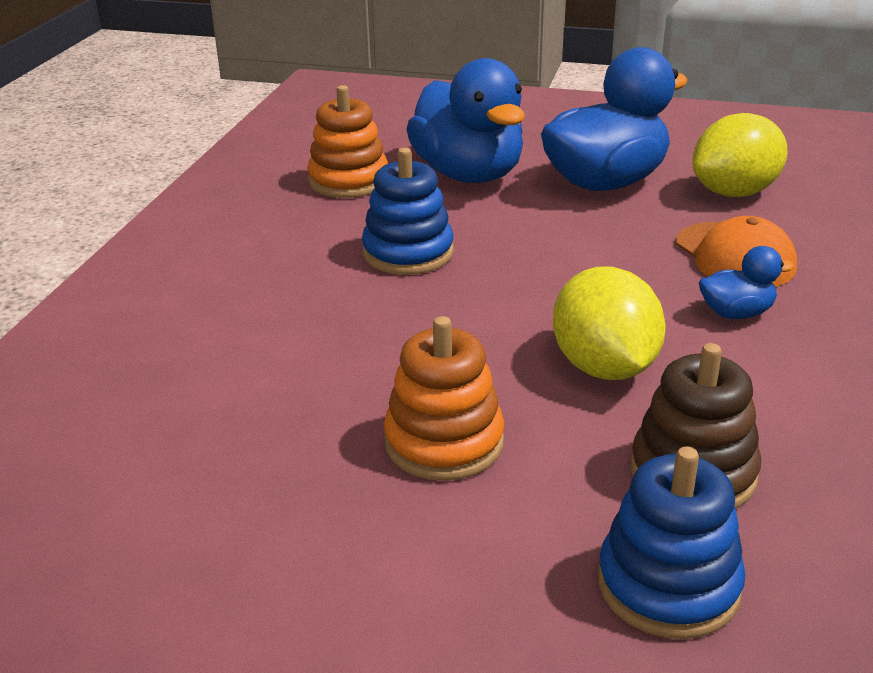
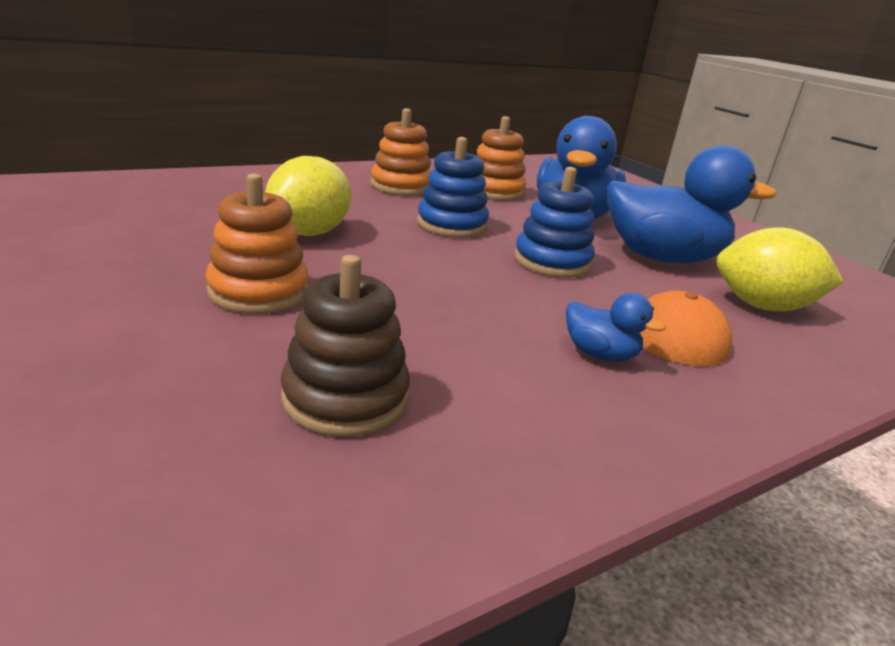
camera: 40 degrees right, 5 degrees down
yellow lemon [553,267,666,380] -> yellow lemon moved to [265,156,351,236]
blue stacking toy [598,446,746,639] -> blue stacking toy moved to [514,167,594,278]
none -> orange stacking toy [371,108,431,196]

